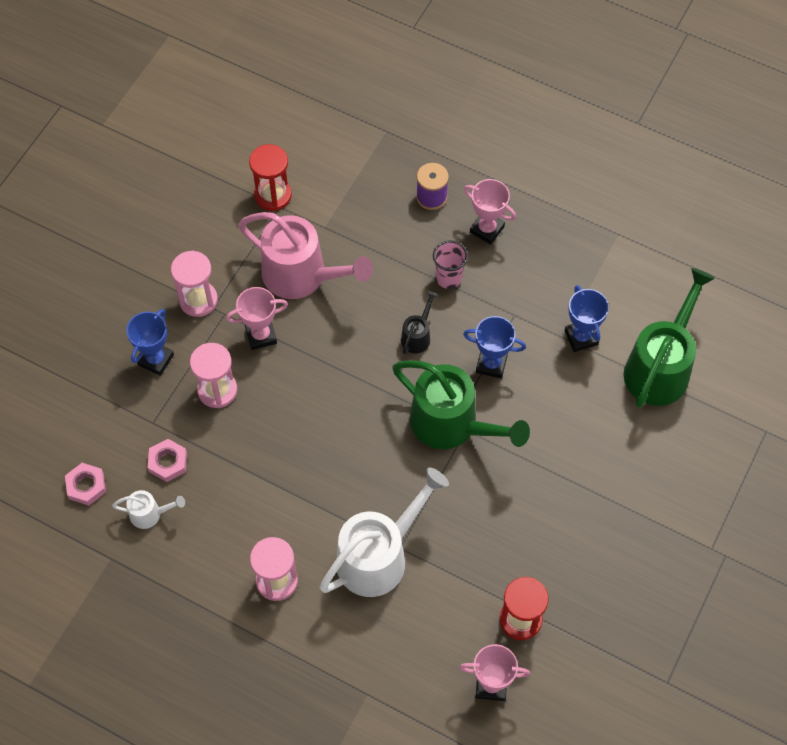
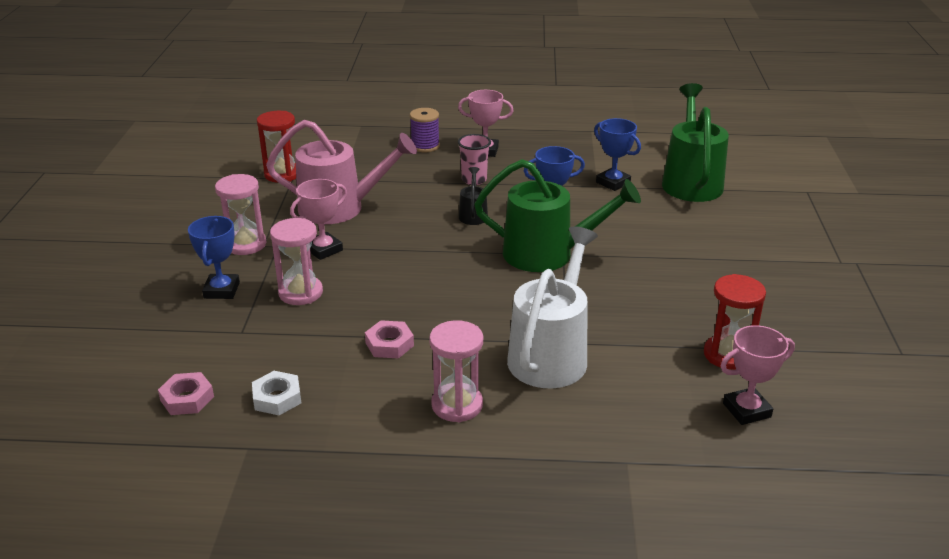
camera: 25 degrees left, 30 degrees down
white watering can [112,490,185,529] -> white nut [252,371,301,415]
pink nut [148,439,187,482] -> pink nut moved to [365,320,414,359]

